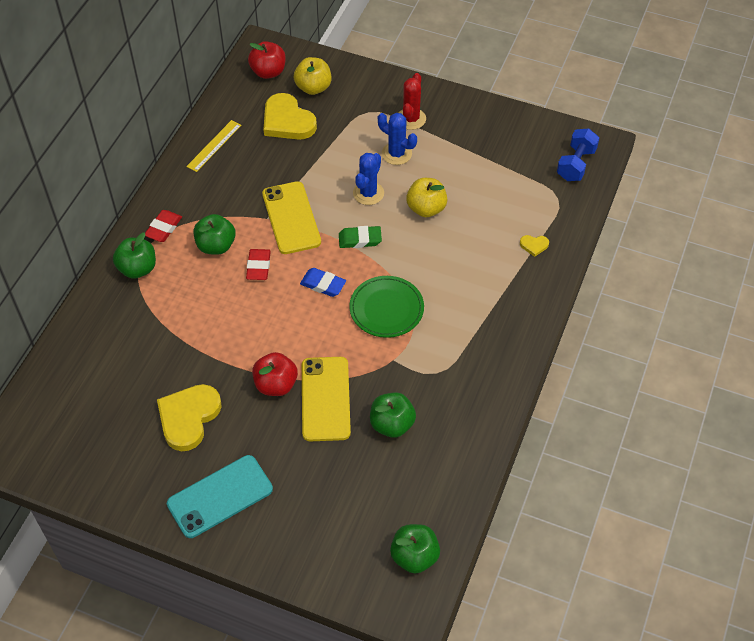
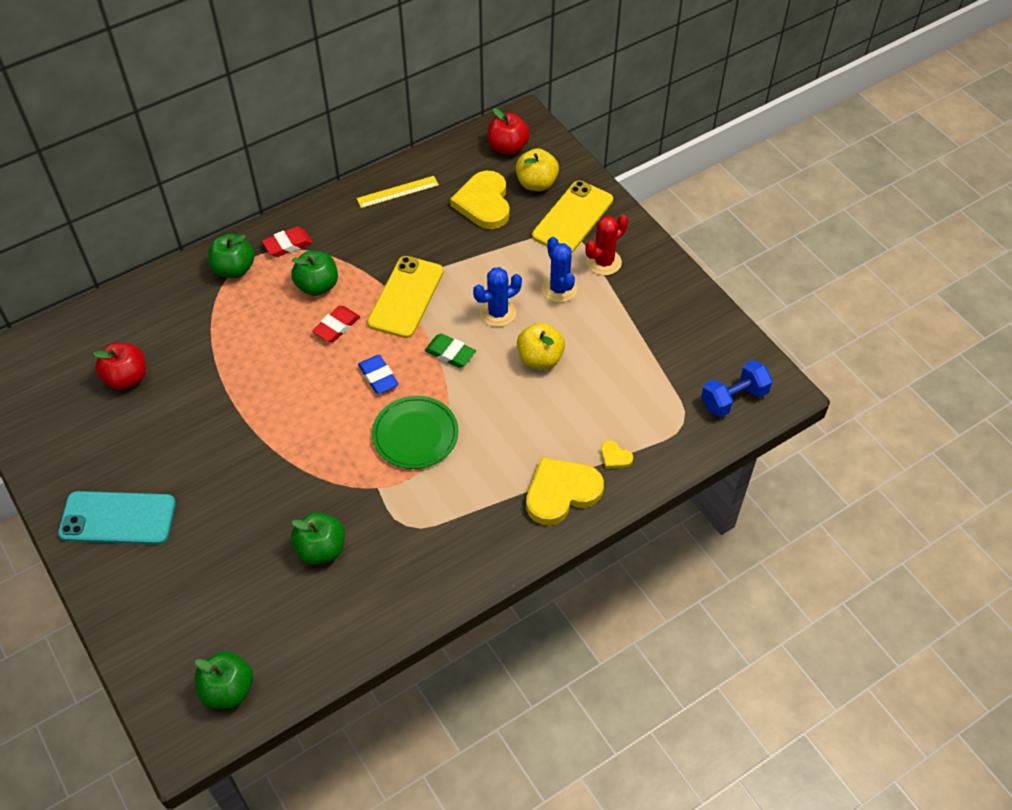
camera: 35 degrees right, 0 degrees up
yellow heart [157,384,222,451] -> yellow heart moved to [526,457,604,525]
red apple [252,352,298,396] -> red apple moved to [93,343,146,390]
yellow phone [302,357,351,441] -> yellow phone moved to [532,181,613,254]

